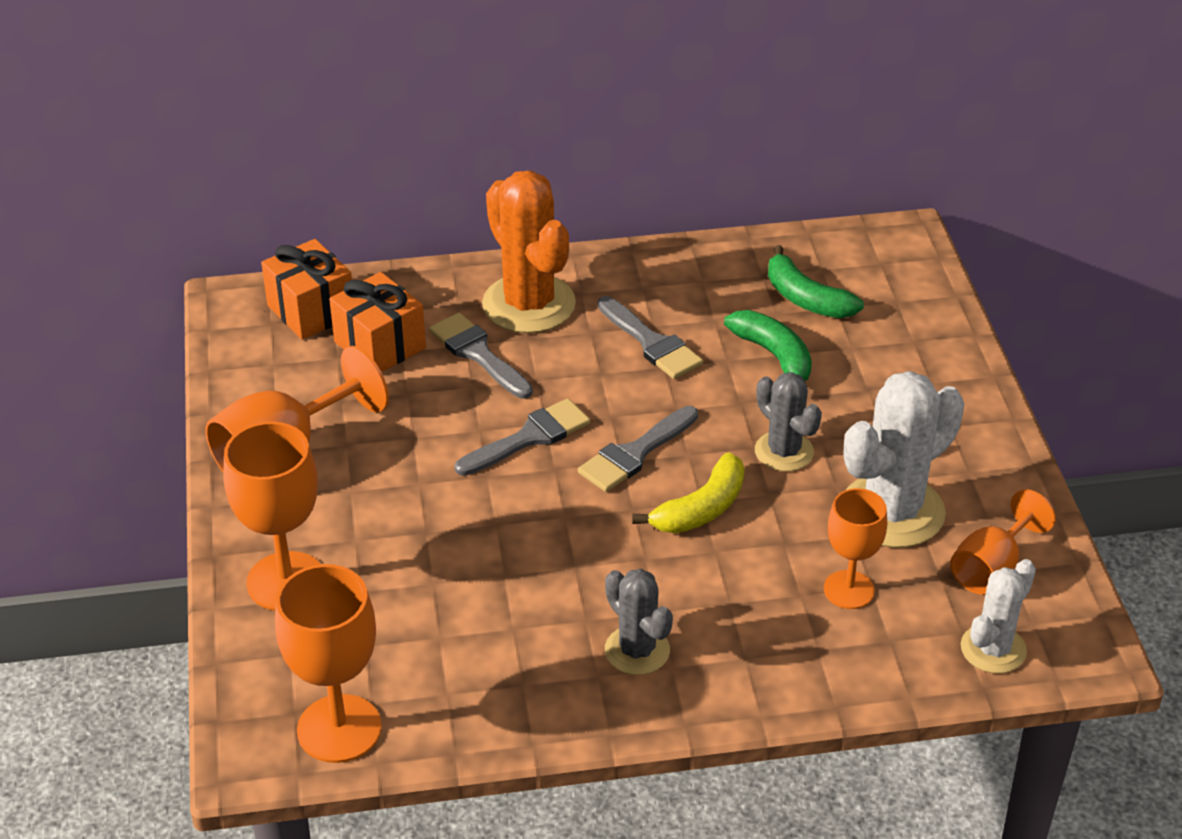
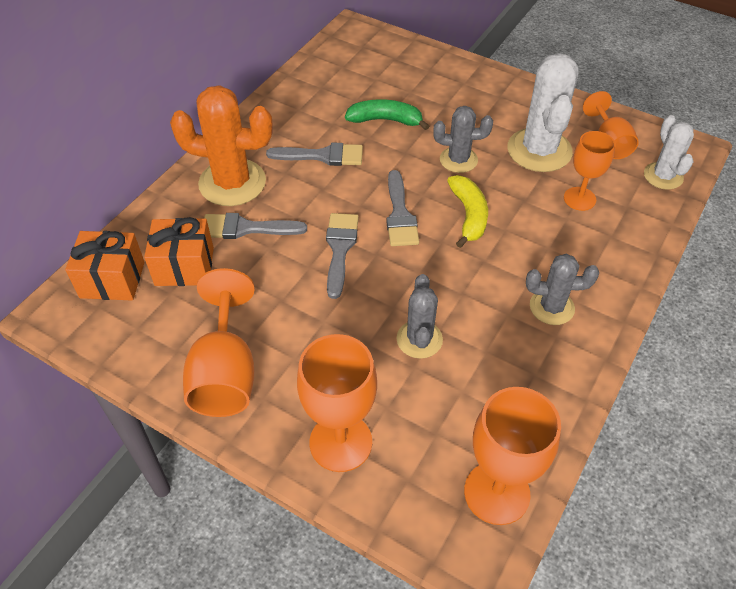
camera: 50 degrees left, 10 degrees up
green banana [768,245,864,318] -> none
none -> grey cactus [396,274,443,359]

